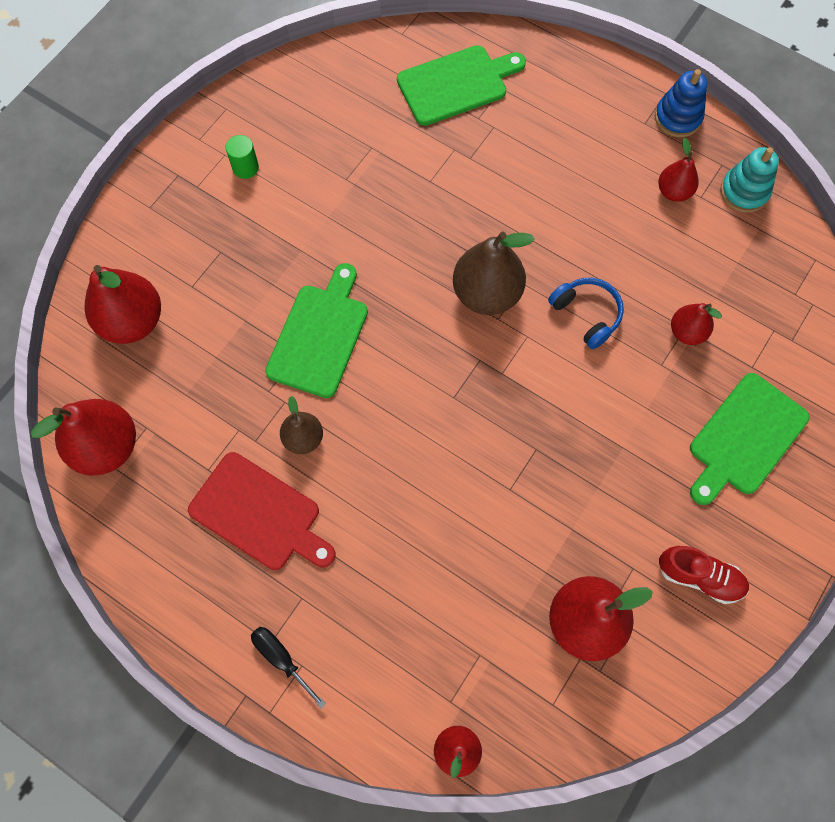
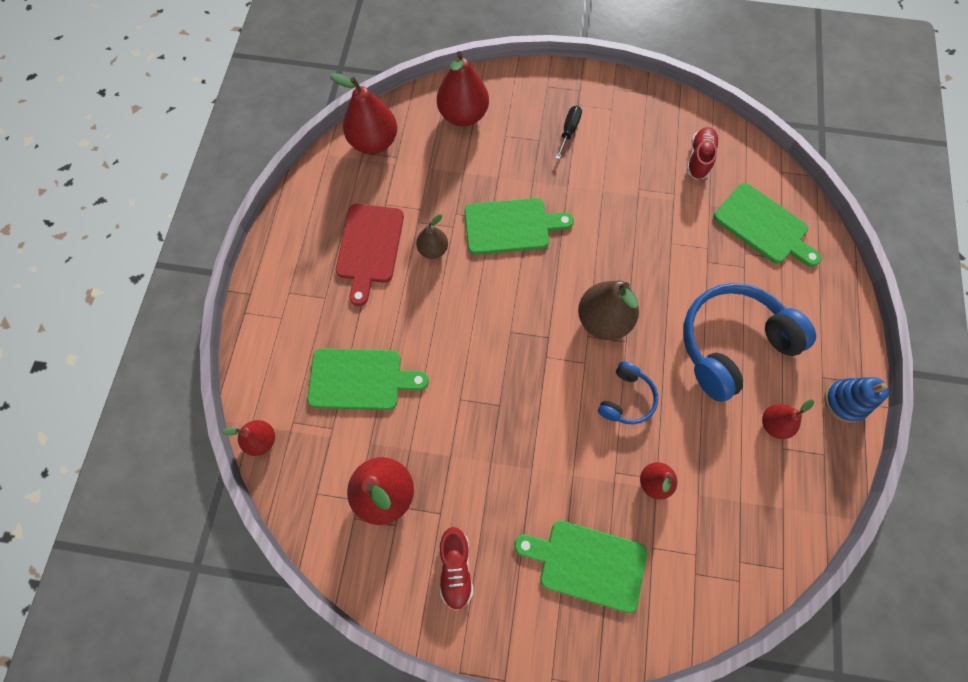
camera: 65 degrees right, 0 degrees up
green cylinder [226,135,259,179] -> none
black screwdriver [251,627,326,709] -> black screwdriver moved to [555,106,582,160]
turquoise stacking toy [720,147,779,213] -> none
none -> green cutting board [307,348,429,410]
none -> blue headphones [683,283,816,402]
none -> red shoe [686,127,719,179]

